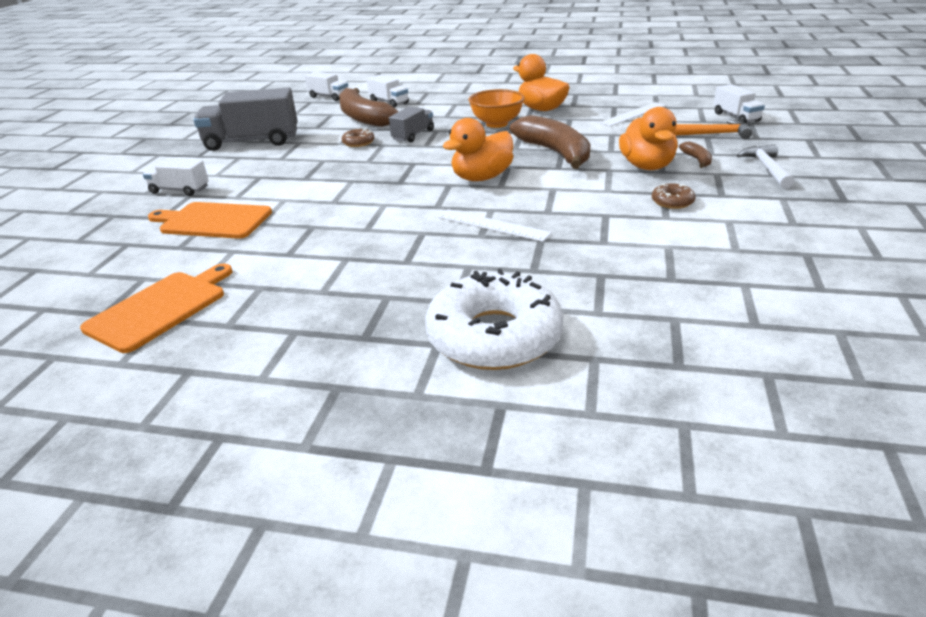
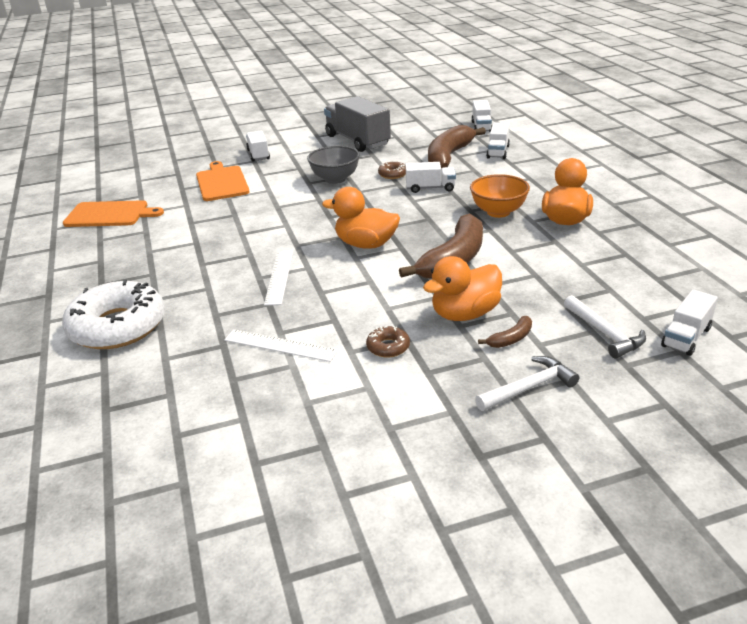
camera: 60 degrees right, 0 degrees up
grey truck [389,106,434,142] -> white truck [405,162,456,193]
white ruler [599,102,666,126] -> white ruler moved to [224,329,338,362]
orange hammer [674,120,752,139] -> white hammer [564,295,646,359]
none -> grey bowl [307,146,360,184]

